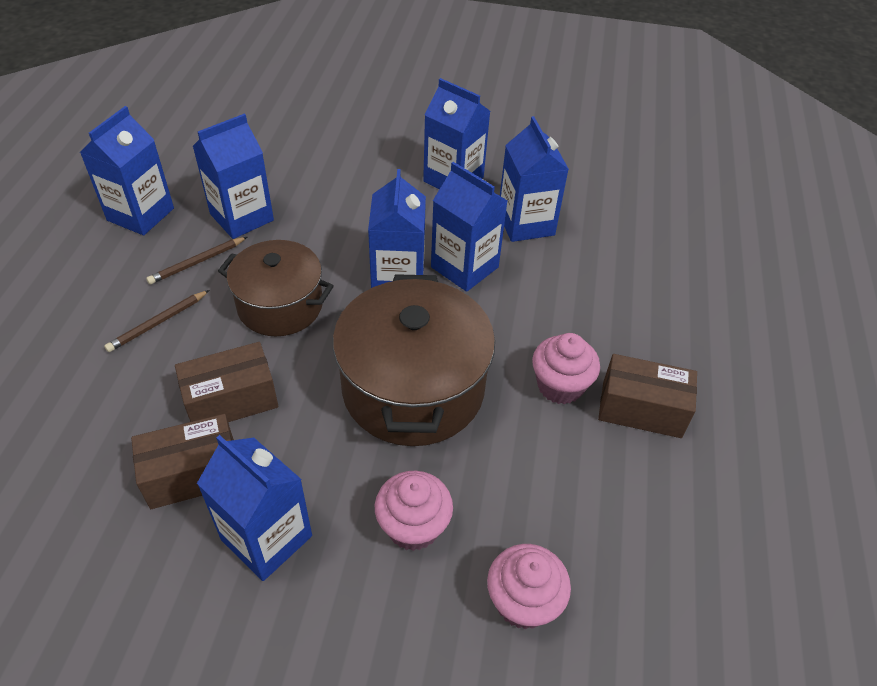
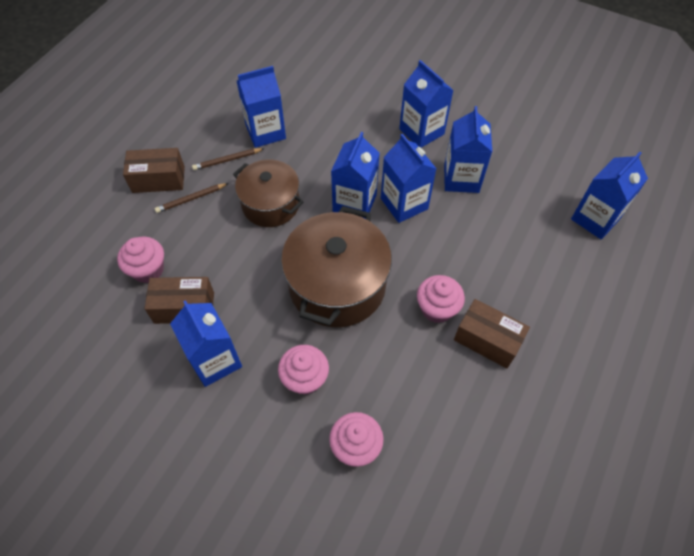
camera: 20 degrees right, 10 degrees up
blue carton [80,106,174,235] -> blue carton moved to [571,152,648,240]
brown box [175,342,278,422] -> brown box moved to [123,148,185,193]
none -> pink cupcake [117,236,164,283]

